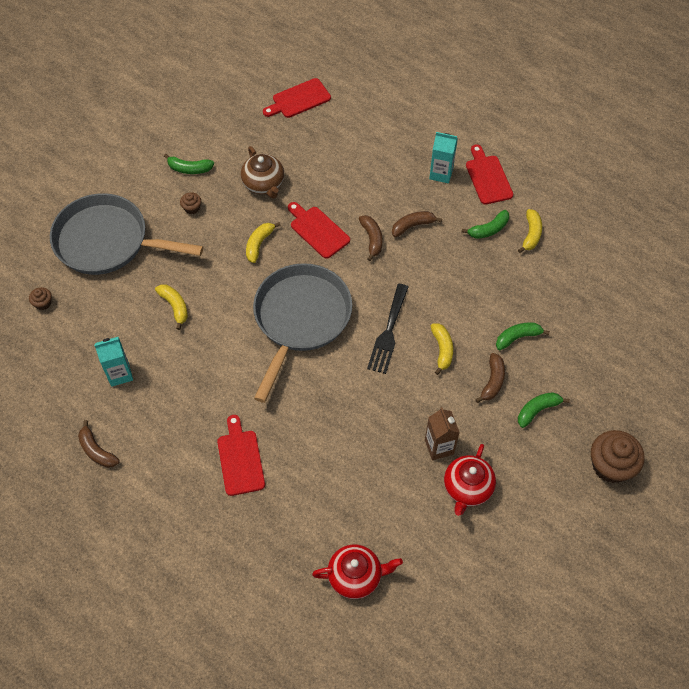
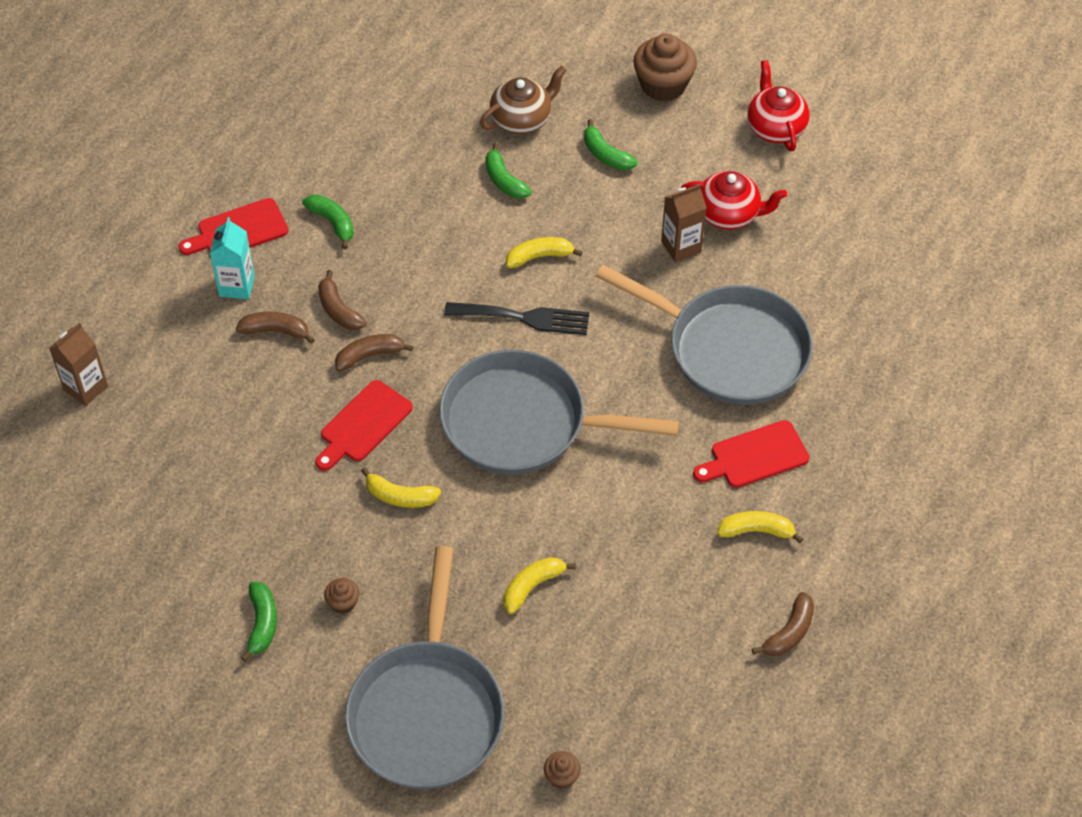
camera: 100 degrees left, 5 degrees down
turquoise carton [94,337,133,387] -> none
brown teapot [241,146,284,199] -> brown teapot moved to [480,65,566,134]
red cutting board [263,78,331,118] -> none
red teapot [312,544,403,599] -> red teapot moved to [747,60,810,151]
brown banana [475,353,505,403] -> brown banana moved to [236,312,314,344]
yellow banana [518,209,542,253] -> yellow banana moved to [717,511,803,543]
none -> brown carton [49,323,108,406]
none -> grey pan [596,265,813,405]

